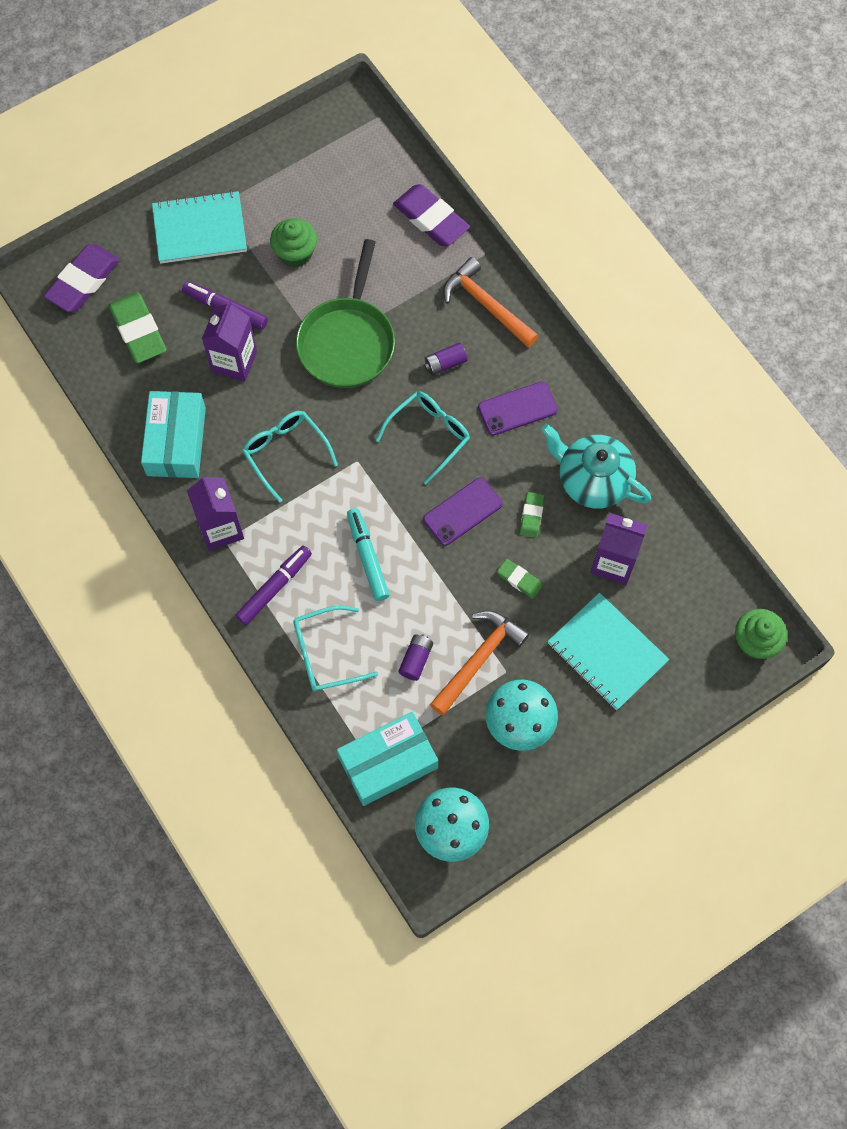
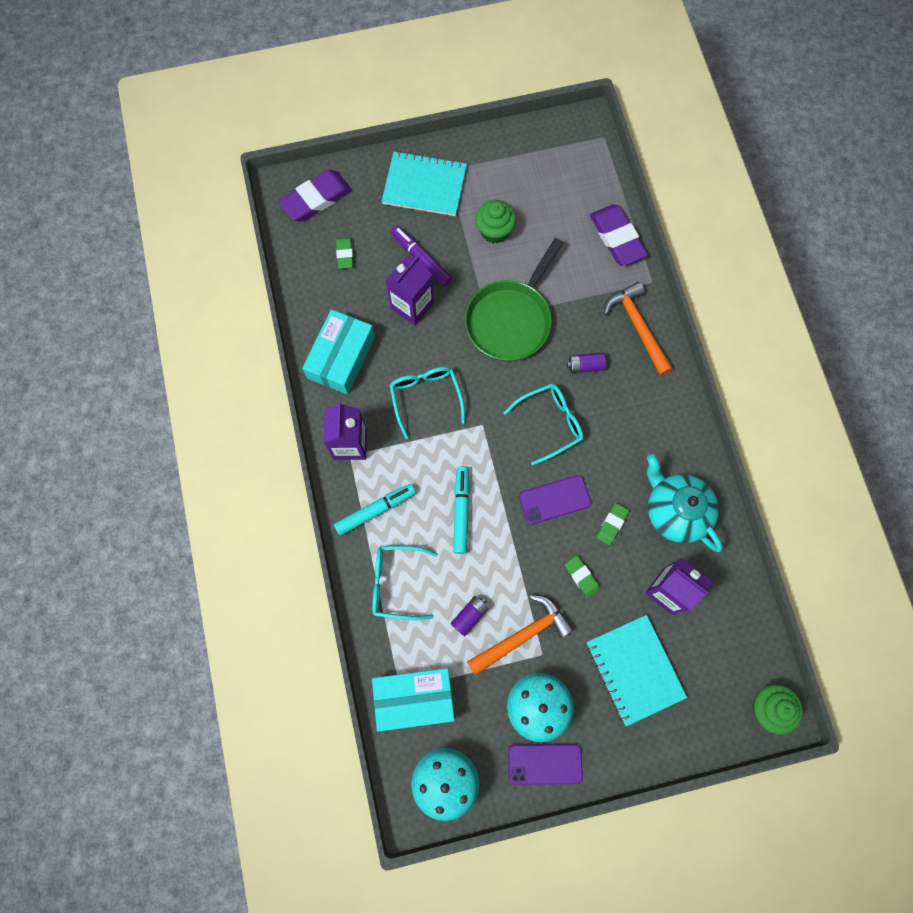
camera: 20 degrees right, 5 degrees up
green eraser [108,292,167,363] -> green eraser [336,237,353,269], size x0.52
purple marker [235,546,312,625] -> turquoise marker [334,484,416,535]
purple phone [478,382,558,436] -> purple phone moved to [508,744,583,785]

